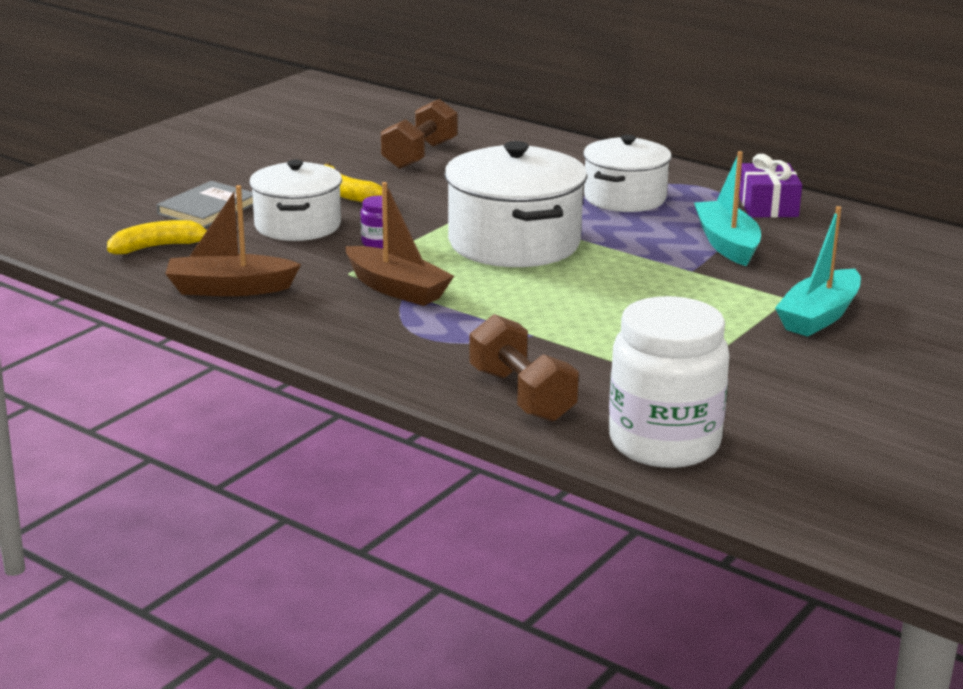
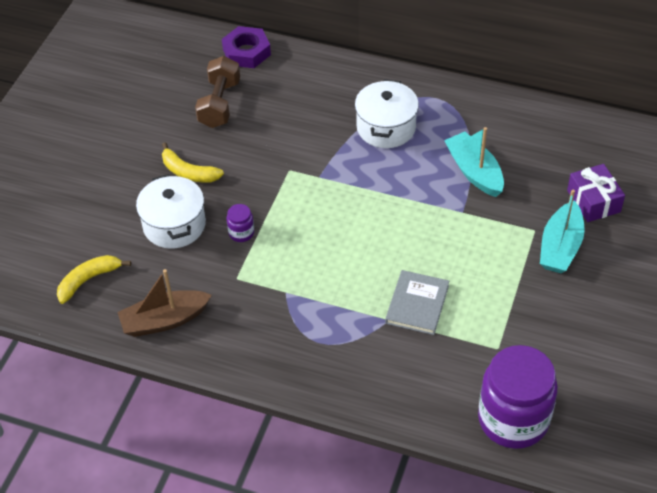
camera: 15 degrees left, 25 degrees up
grey book [157,181,253,228] -> grey book moved to [385,270,449,335]
brown boat [345,182,454,306] -> none
white pot [444,141,587,267] -> none
brown dumbbell [469,314,579,422] -> none
white jar [609,296,730,468] -> purple jar [478,345,558,449]
purple gift [739,154,802,218] -> purple gift moved to [567,164,625,222]
none -> purple nut [222,26,271,68]

